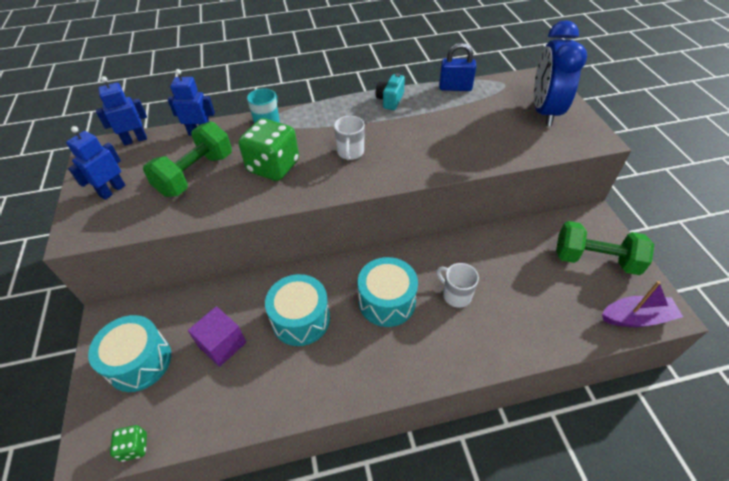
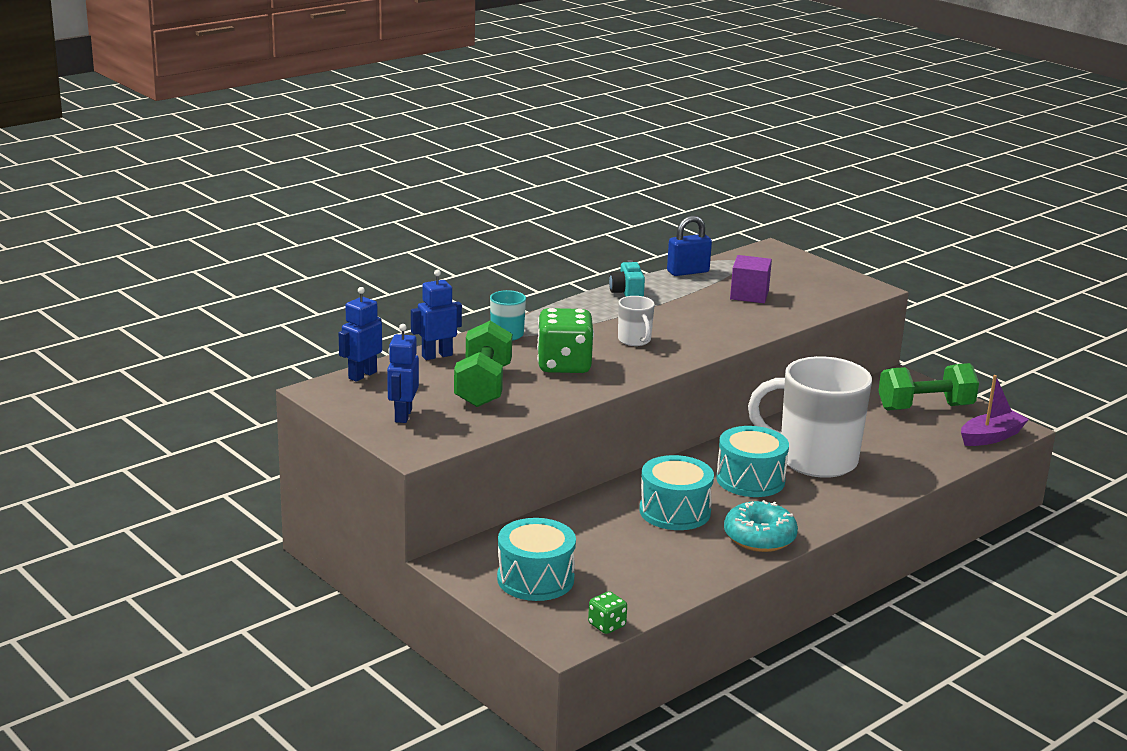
camera: 30 degrees left, 25 degrees down
purple cube [188,306,246,367] -> purple cube moved to [730,255,772,303]
white mug [437,263,479,308] -> white mug [748,356,872,478], size x2.31
blue clock [534,20,587,126] -> none
none -> turquoise donut [724,500,798,552]

